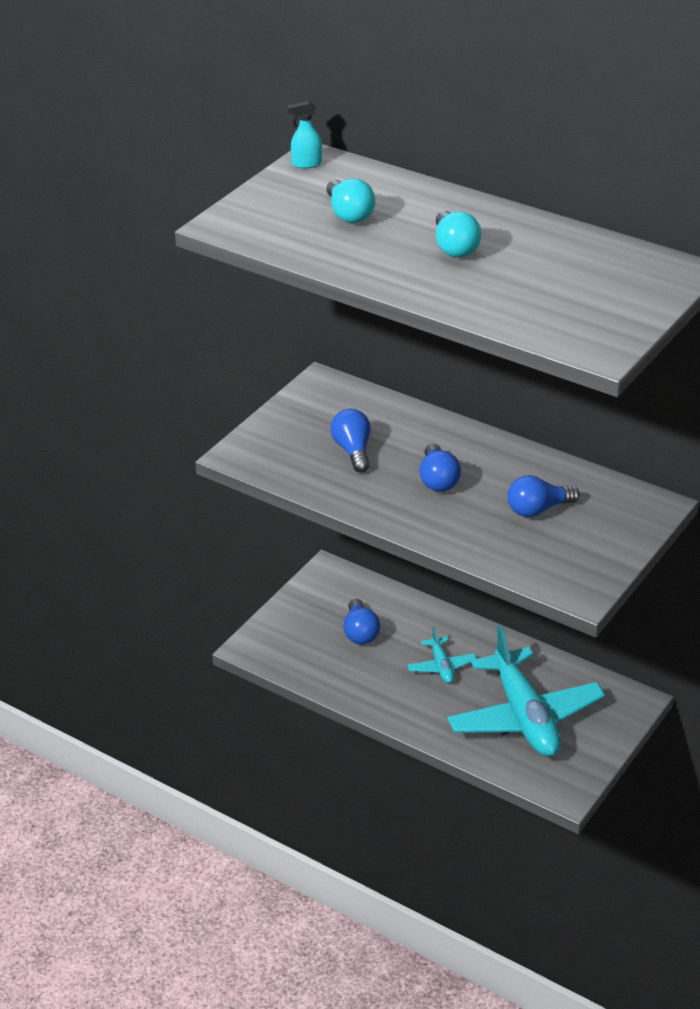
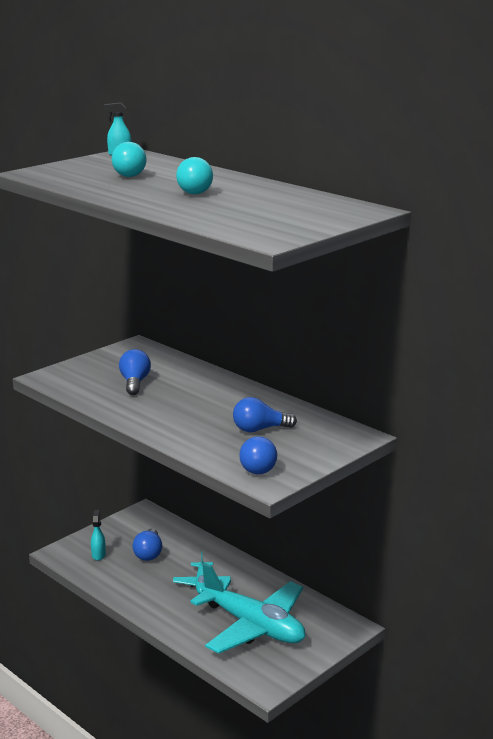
camera: 10 degrees right, 15 degrees down
blue light bulb [420,444,461,492] -> blue light bulb moved to [239,436,277,474]
turquoise plane [447,625,605,757] -> turquoise plane turned 45 degrees counterclockwise [190,563,305,654]
none -> turquoise spray bottle [91,510,106,560]

